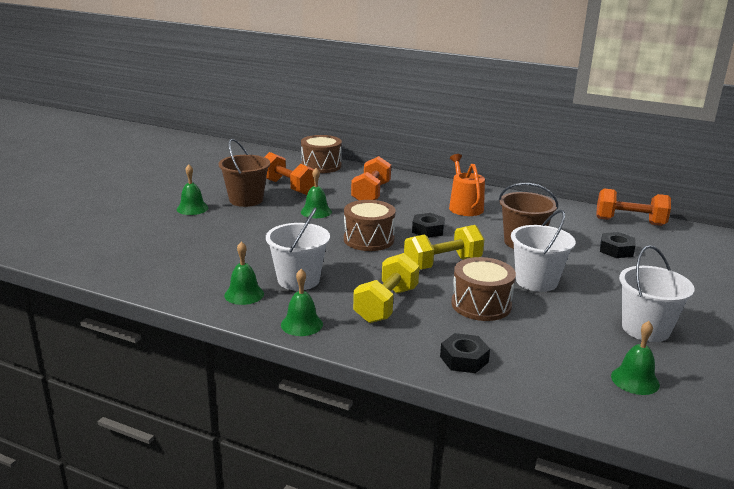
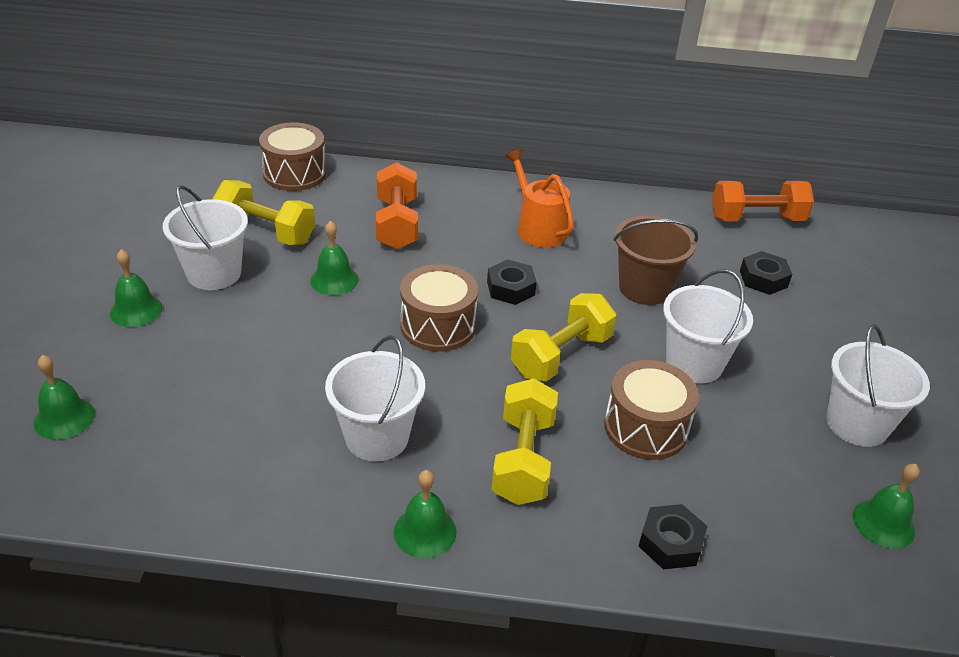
camera: 20 degrees left, 15 degrees up
brown bucket [218,139,270,207] -> white bucket [163,185,248,290]
green bell [224,241,264,305] -> green bell moved to [34,355,95,440]
orange dumbbell [265,152,314,195] -> yellow dumbbell [212,180,315,245]

